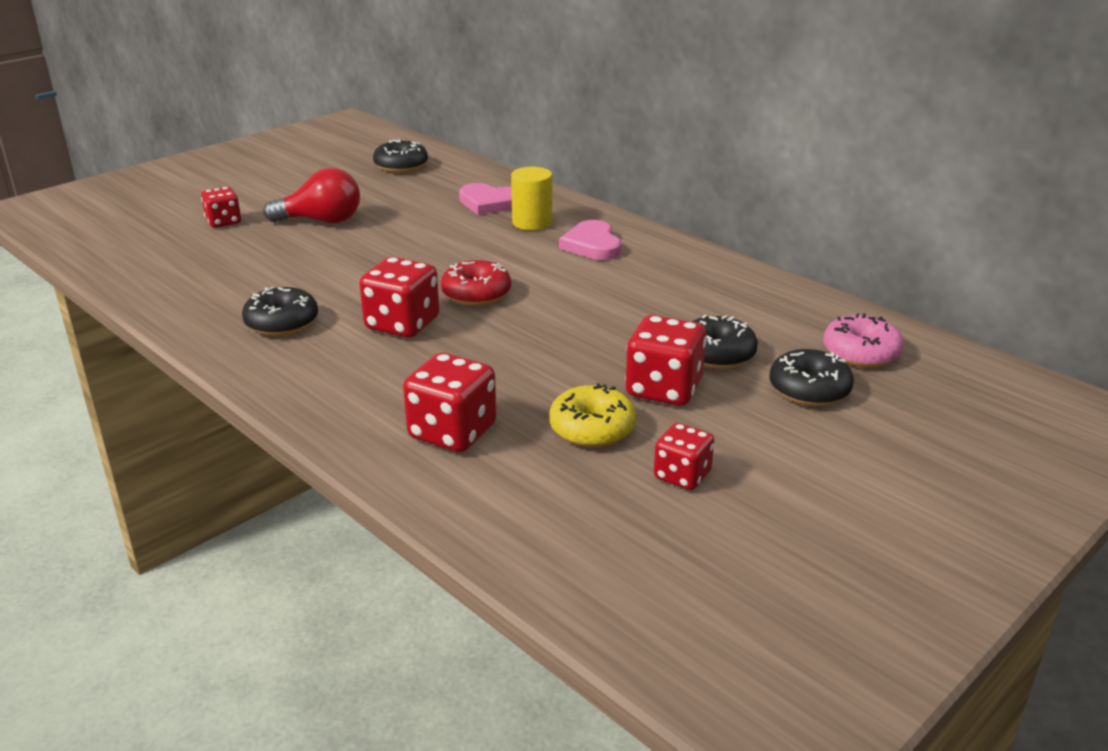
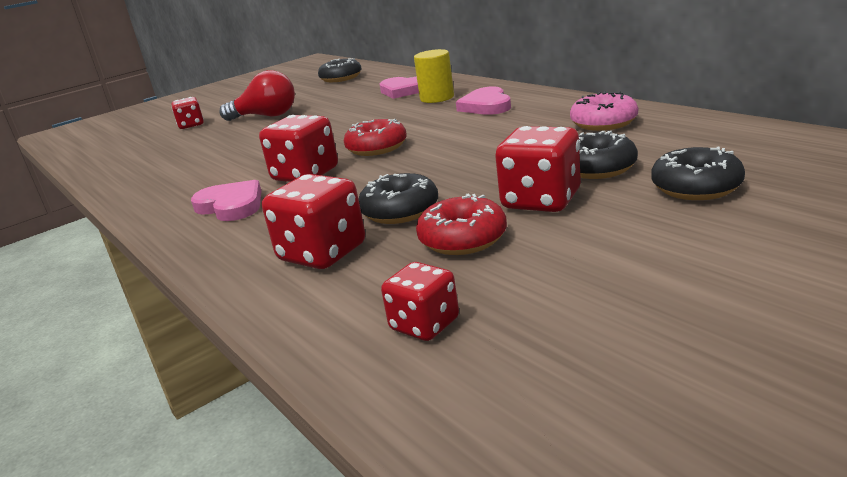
camera: 10 degrees right, 5 degrees down
black donut [242,287,318,336] -> black donut moved to [359,173,438,224]
yellow donut [549,383,636,447] -> red donut [416,194,507,255]
red dice [654,423,714,490] -> red dice moved to [381,262,459,341]
pink donut [823,313,904,367] -> pink donut moved to [570,91,638,131]
none -> pink heart [191,180,262,221]

